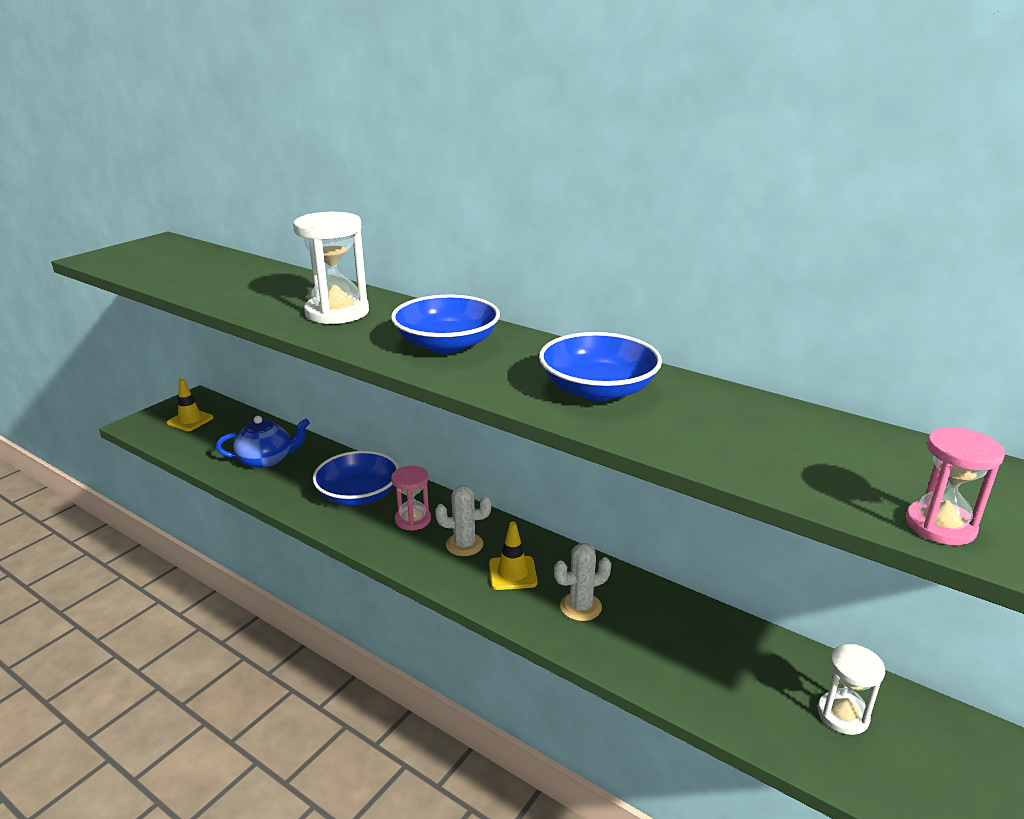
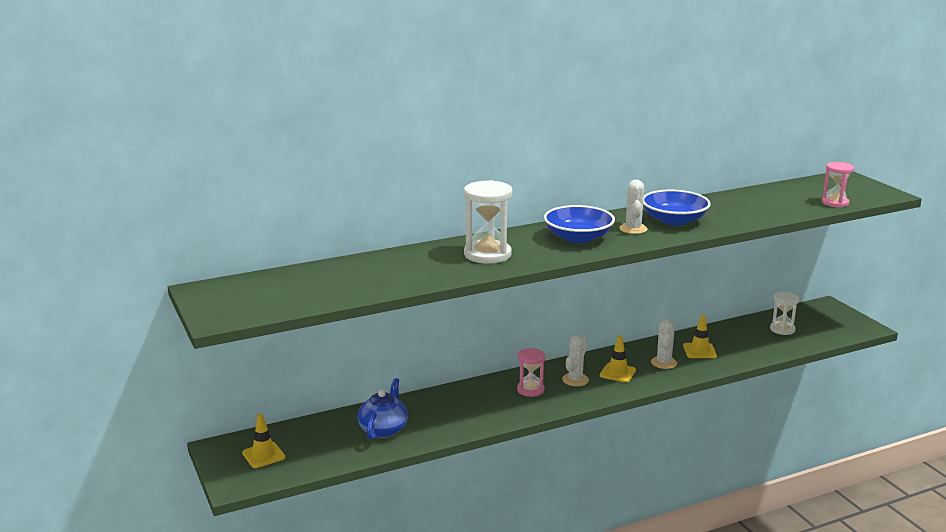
camera: 60 degrees left, 5 degrees down
blue bowl [313,451,399,506] -> none
none -> white cactus [619,179,648,234]
none -> yellow traffic cone [683,315,717,358]

